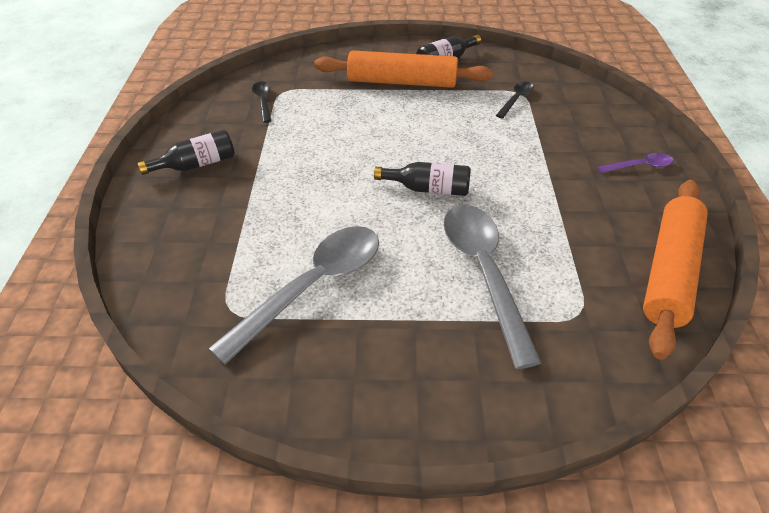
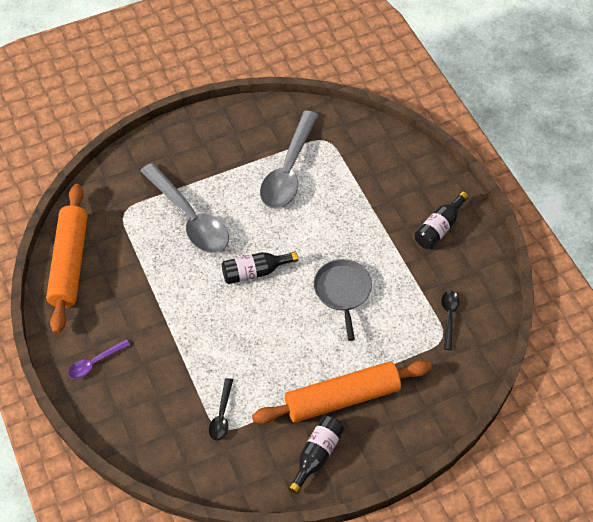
camera: 155 degrees right, 10 degrees up
black spoon [252,82,271,123] -> black spoon turned 135 degrees counterclockwise [441,291,460,350]
none -> grey pan [314,259,372,341]

